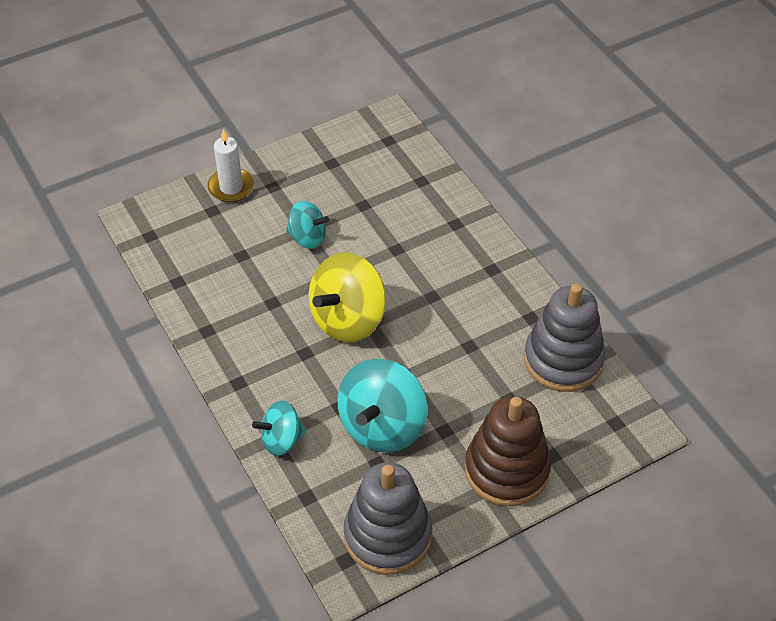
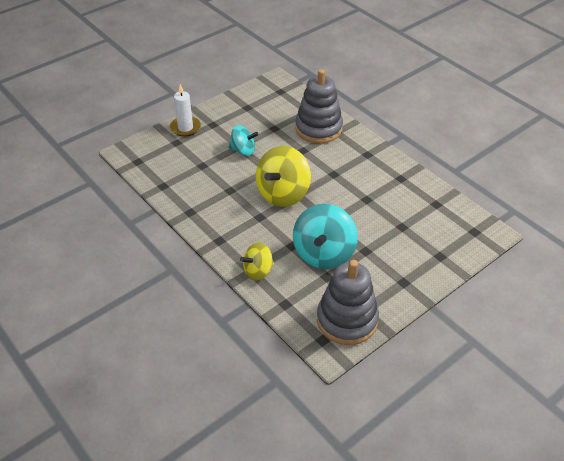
camera: 10 degrees left, 5 degrees down
turquoise spinning top [252,401,306,456] -> yellow spinning top [240,242,274,281]
brown stacking toy [465,396,551,506] -> none
grey stacking toy [524,283,606,392] -> grey stacking toy moved to [295,69,343,143]

